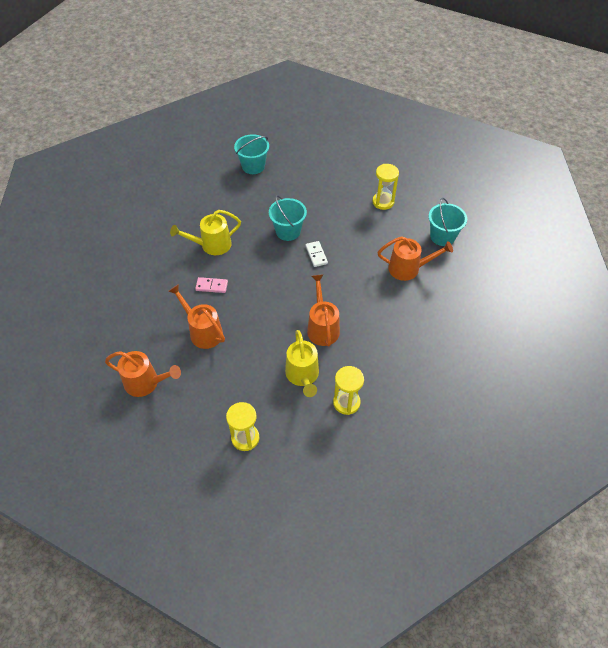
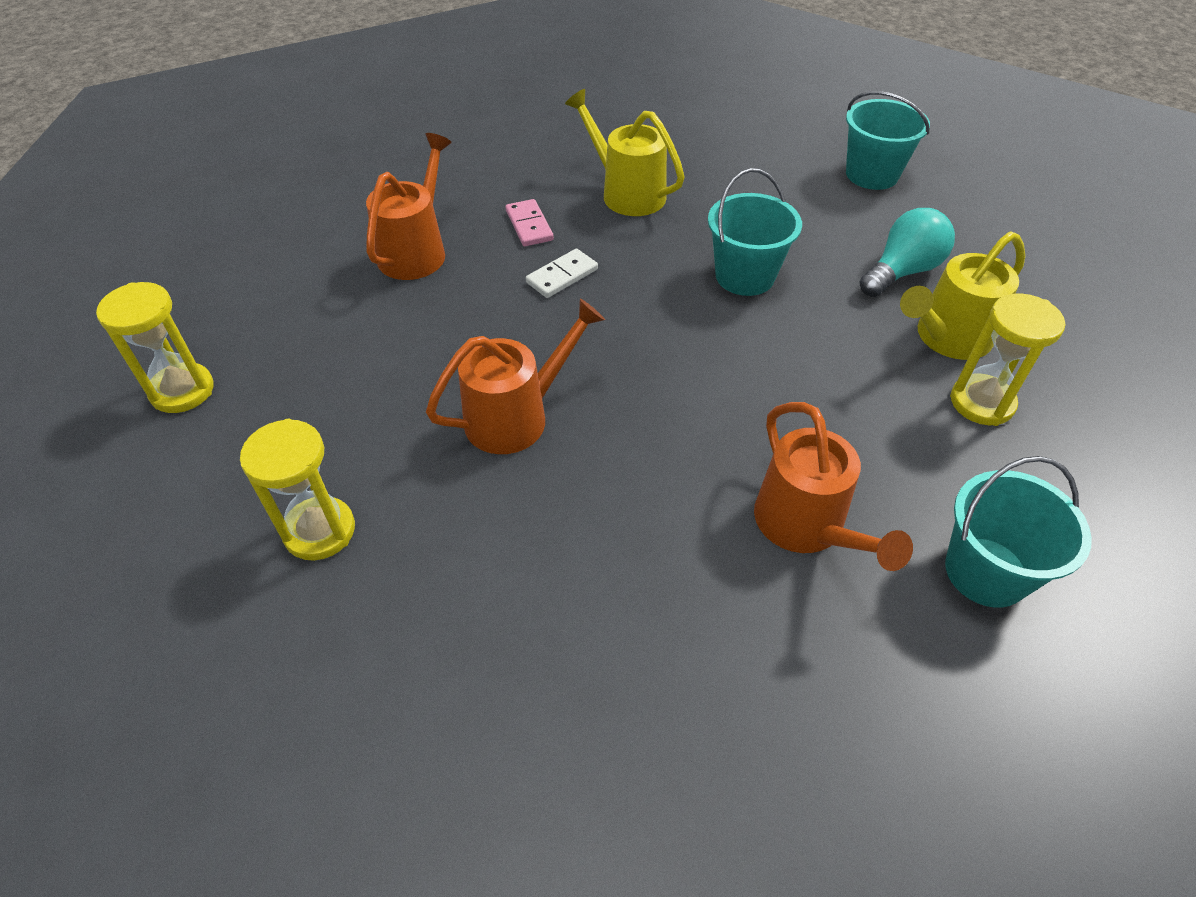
camera: 65 degrees right, 5 degrees down
orange watering can [105,351,181,397] -> none
yellow watering can [285,330,319,397] -> yellow watering can moved to [900,231,1025,360]
white domino [306,241,328,267] -> white domino moved to [526,249,598,298]
none -> turquoise light bulb [860,208,955,297]

